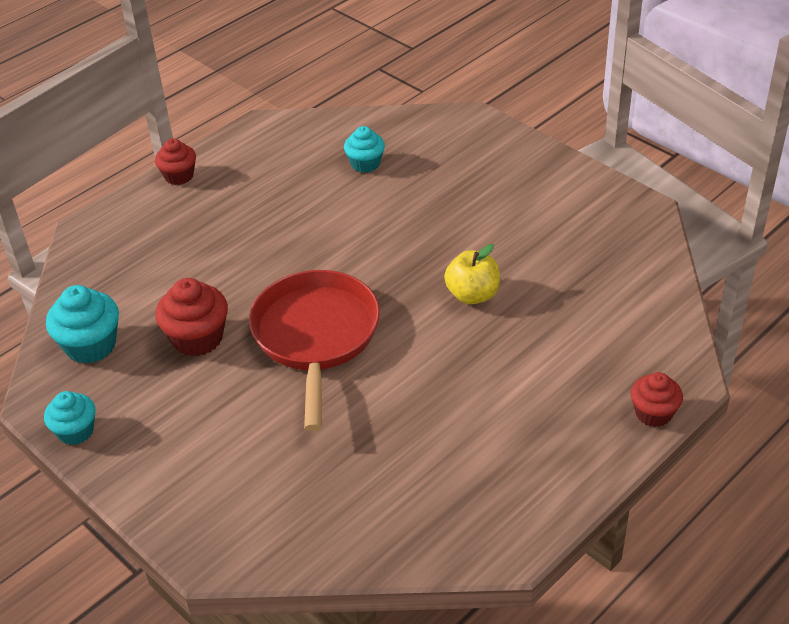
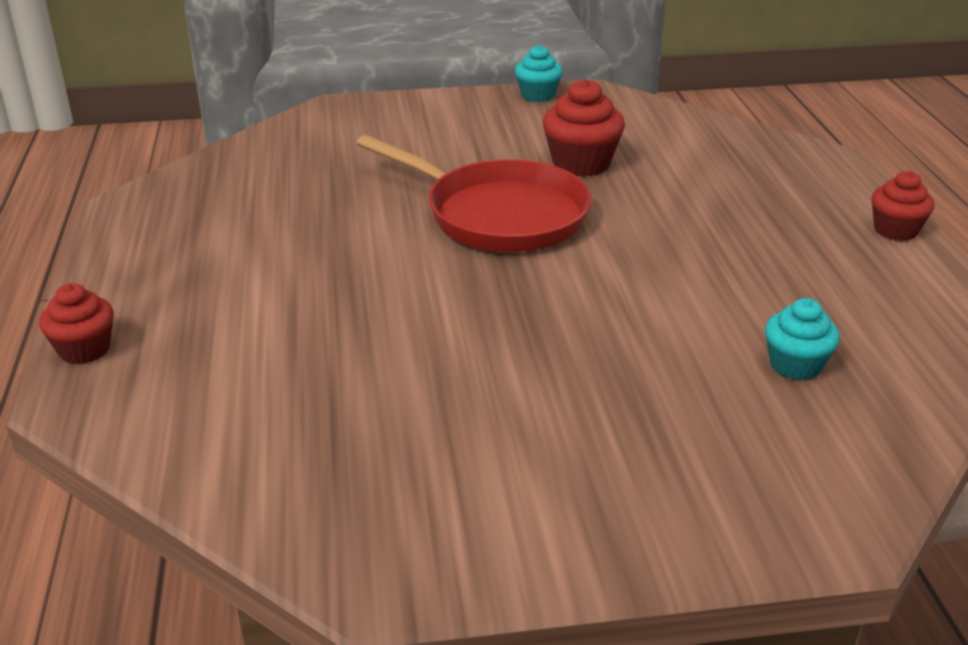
camera: 125 degrees right, 10 degrees down
turquoise cupcake [46,285,119,364] -> none
yellow apple [444,244,500,304] -> none

